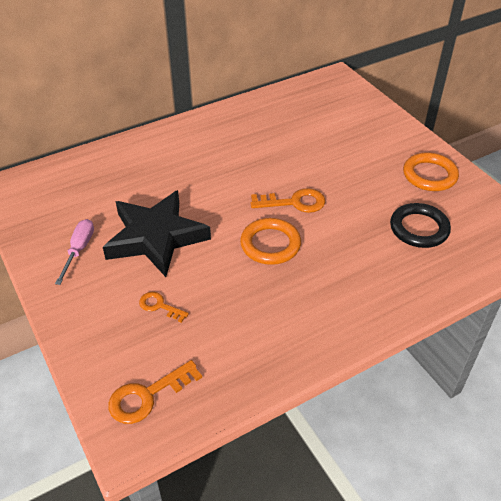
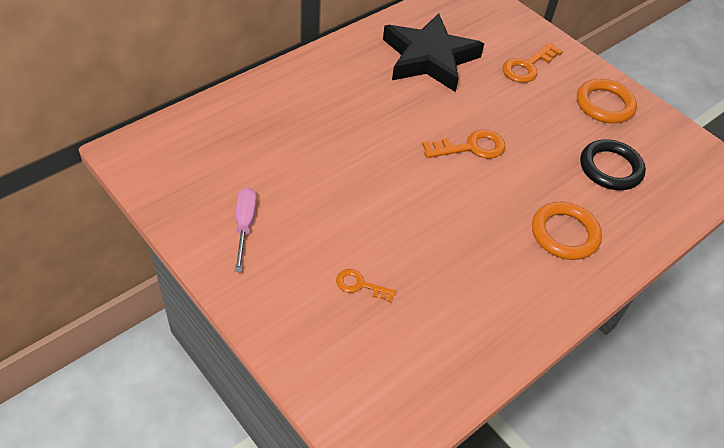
camera: 15 degrees left, 5 degrees up
black star [103,190,211,277] -> black star moved to [383,13,484,92]
orange key [108,360,202,424] -> orange key moved to [502,42,563,83]
orange ring [240,218,301,265] -> orange ring moved to [532,202,602,260]

